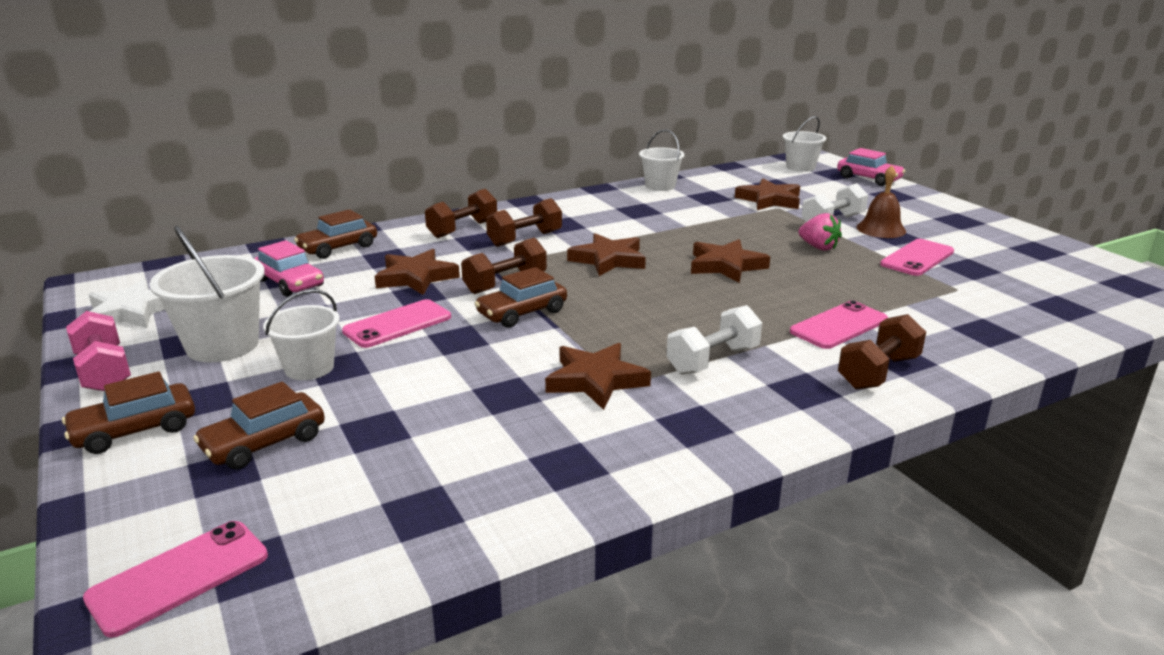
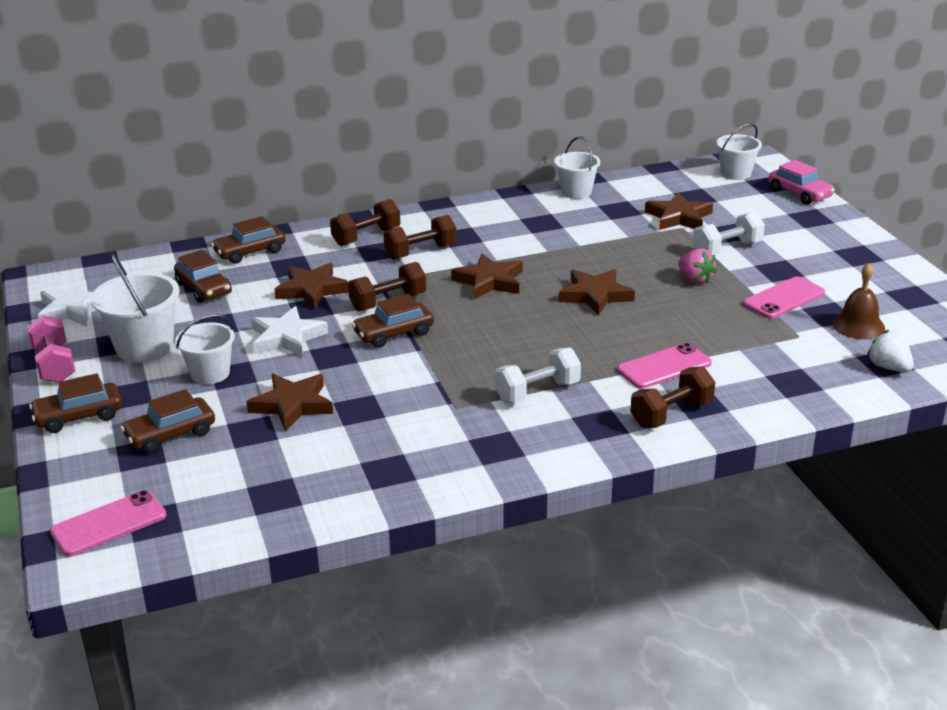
camera: 10 degrees right, 5 degrees up
pink car [254,240,324,297] -> brown car [174,250,232,303]
pink phone [342,299,451,348] -> white star [251,306,328,357]
brown star [545,343,651,410] -> brown star moved to [246,374,333,431]
brown bell [857,166,906,238] -> brown bell moved to [832,263,885,339]
none -> white strawberry [867,330,914,372]

